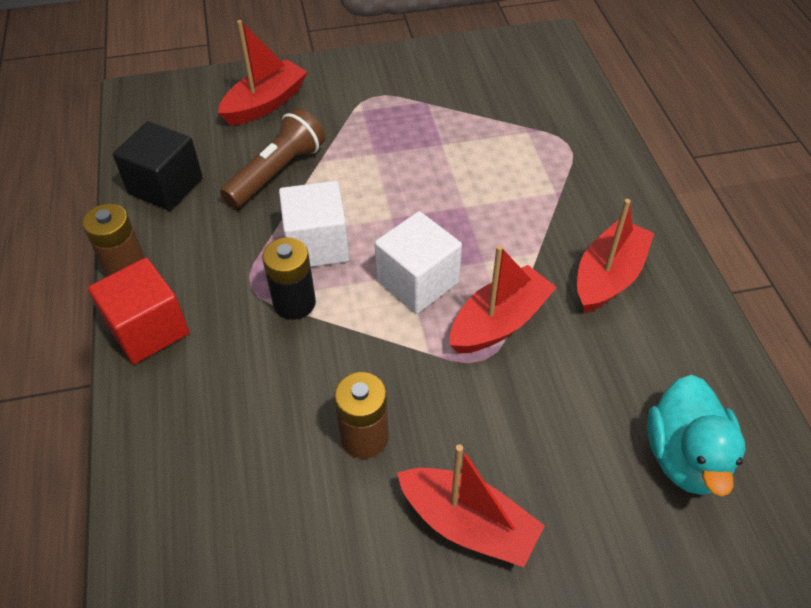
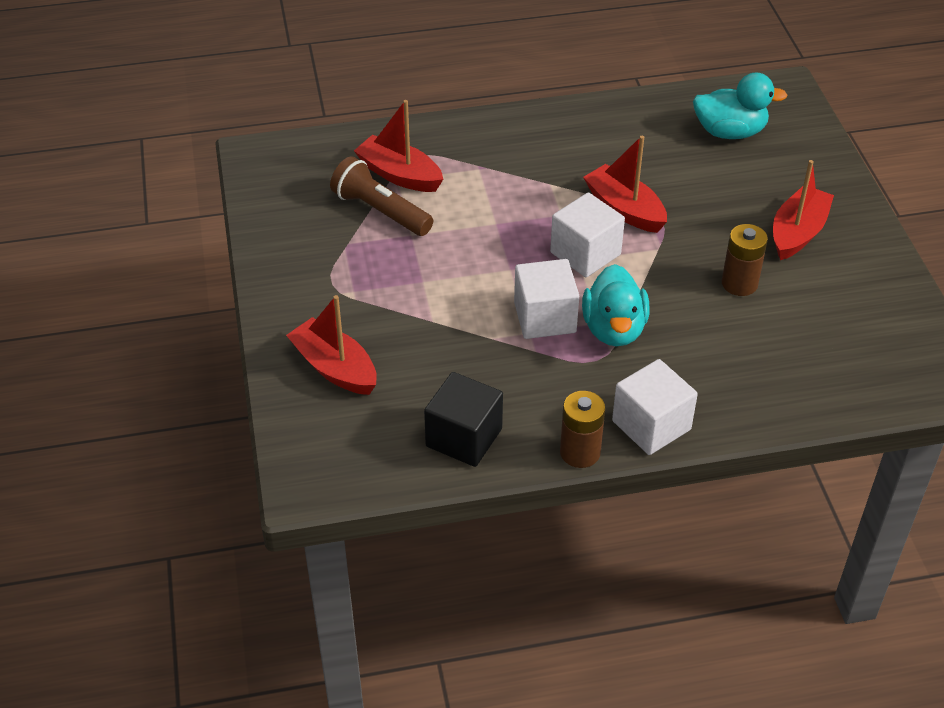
camera: 90 degrees left, 5 degrees down
red cube [88,258,189,364] -> white cube [612,359,698,455]
brown flashlight [220,108,325,208] -> brown flashlight moved to [330,156,433,236]
black battery [262,237,316,320] -> turquoise duck [582,264,649,346]
red boat [577,199,654,313] -> red boat moved to [354,100,443,192]

